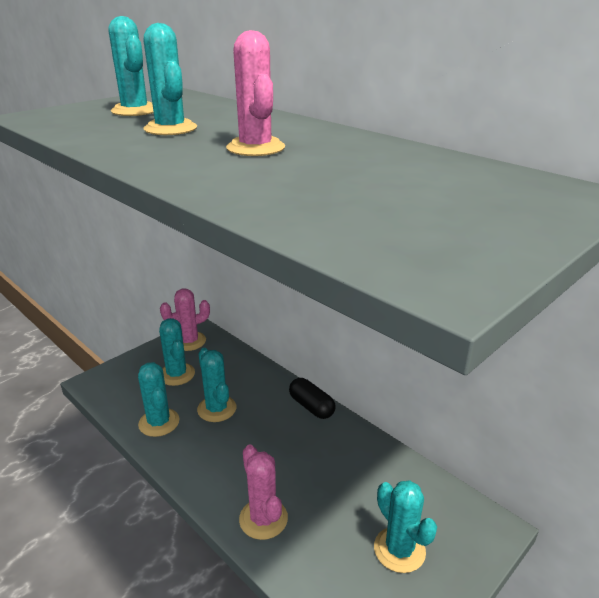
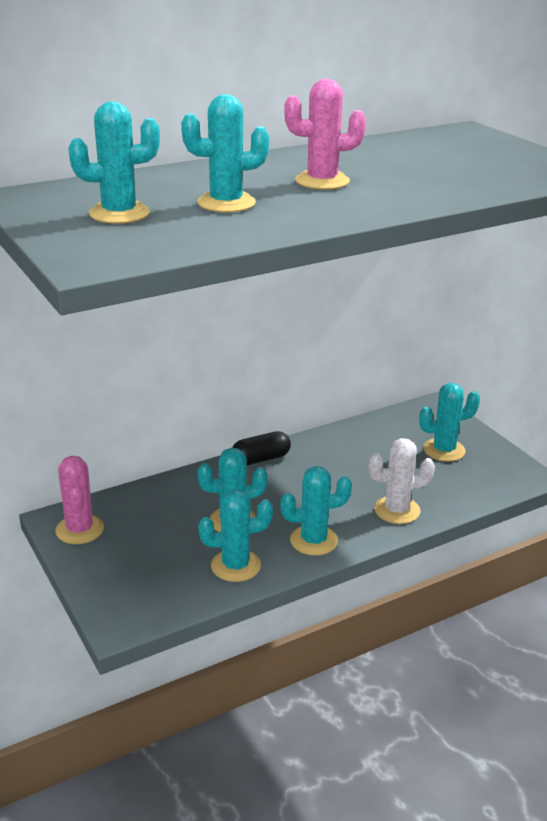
camera: 75 degrees left, 0 degrees up
turquoise cactus [159,318,195,386] -> turquoise cactus moved to [280,466,352,556]
pink cactus [239,444,288,540] -> white cactus [368,438,435,524]

